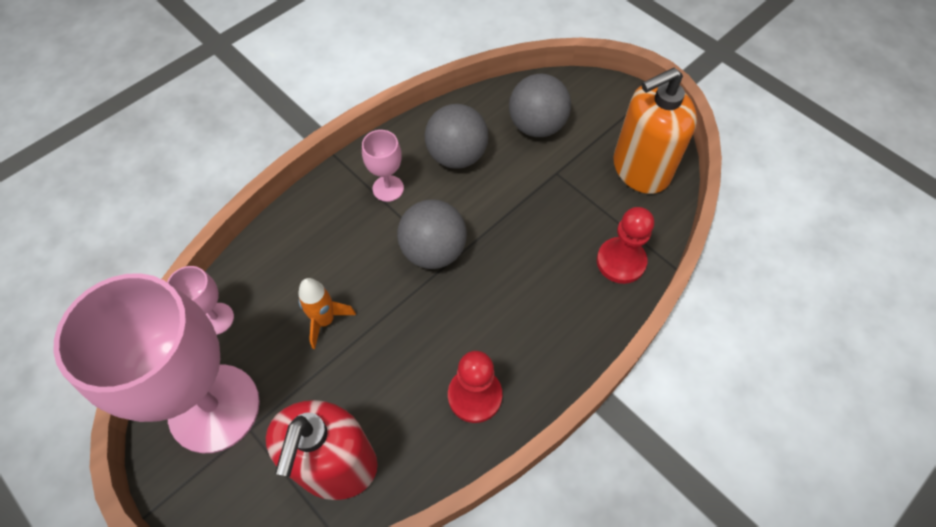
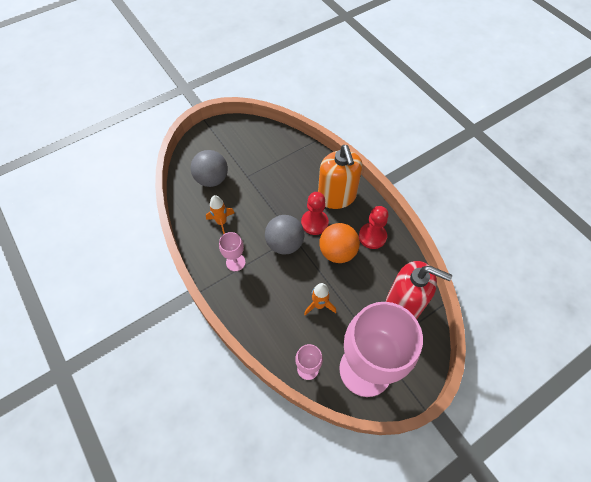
camera: 80 degrees left, 0 degrees up
grey ball [425,104,488,169] -> orange rocket [206,195,234,234]
red pawn [597,207,654,284] -> red pawn moved to [301,192,329,235]
orange soap dispenser [613,68,697,194] -> orange soap dispenser moved to [318,145,363,209]
none -> orange ball [319,223,360,263]

